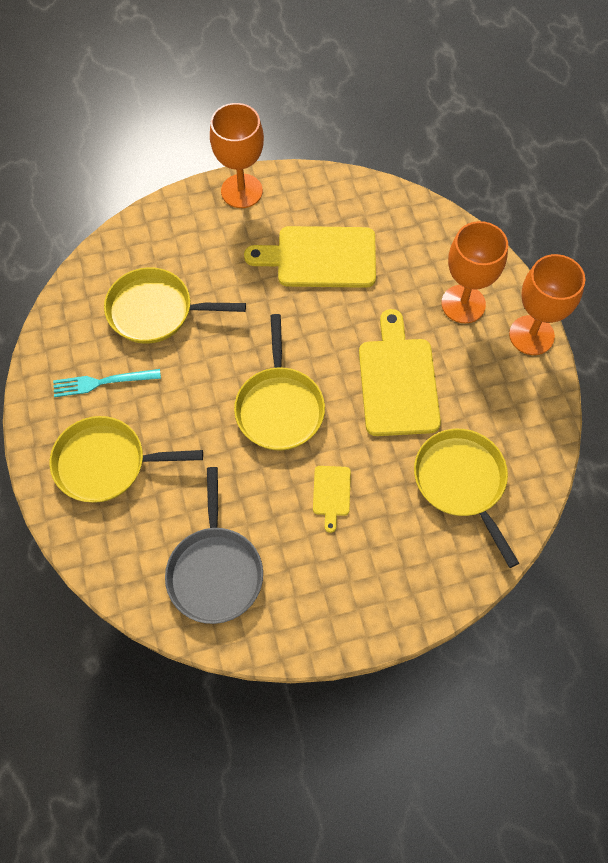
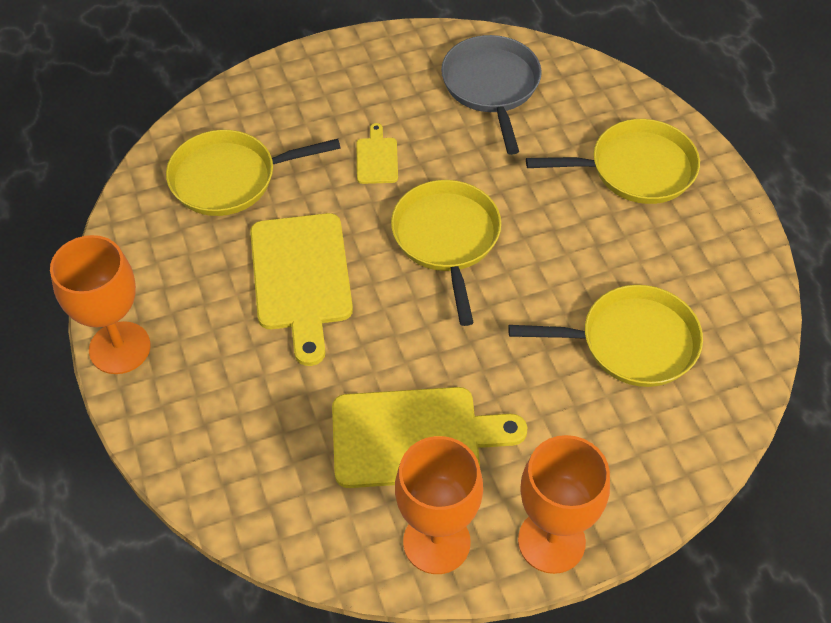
camera: 175 degrees right, 10 degrees down
turquoise fork [53,369,161,397] -> none
yellow pan [414,429,519,568] -> yellow pan turned 105 degrees clockwise [166,130,341,216]
orange goblet [441,221,508,323] -> orange goblet moved to [395,436,483,574]

